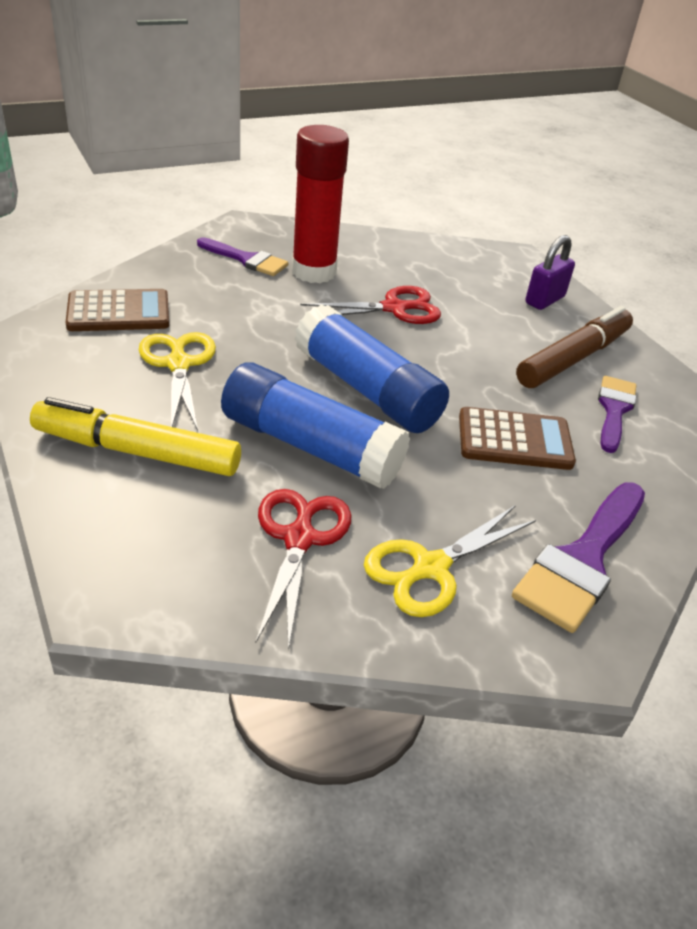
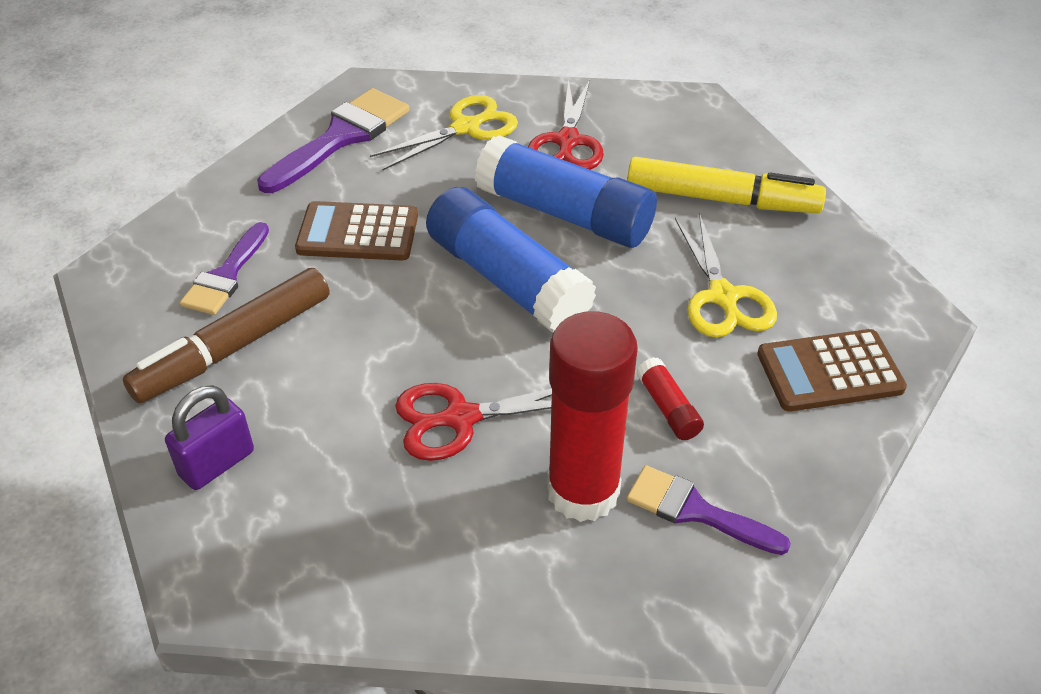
camera: 175 degrees left, 5 degrees up
none -> red glue stick [637,357,704,440]

